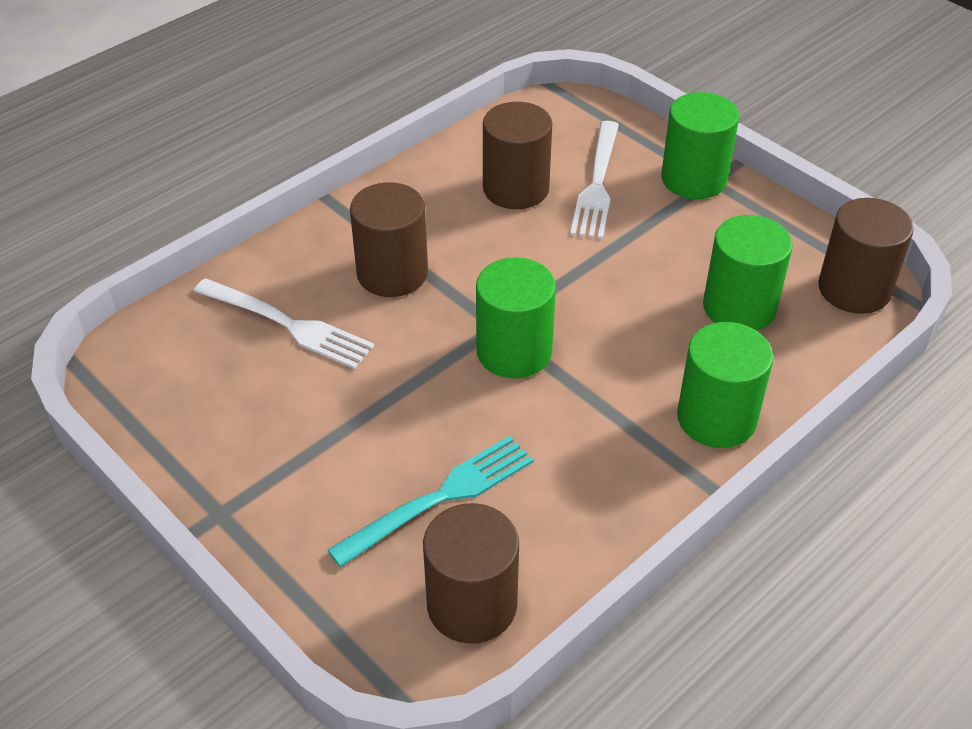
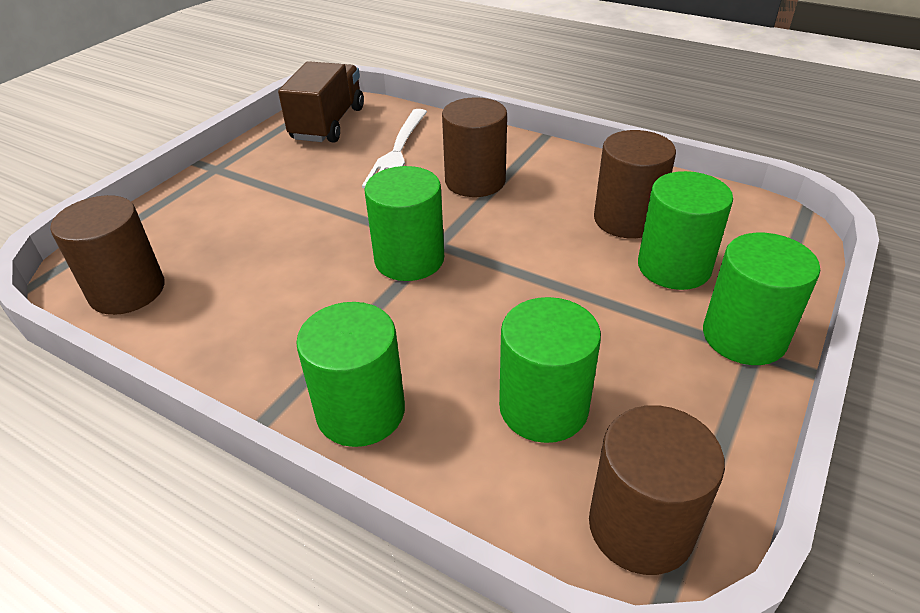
camera: 75 degrees right, 5 degrees down
turquoise fork [327,436,533,567] -> none
white fork [570,121,619,239] -> green cylinder [638,171,733,290]
none -> brown truck [278,61,364,143]

